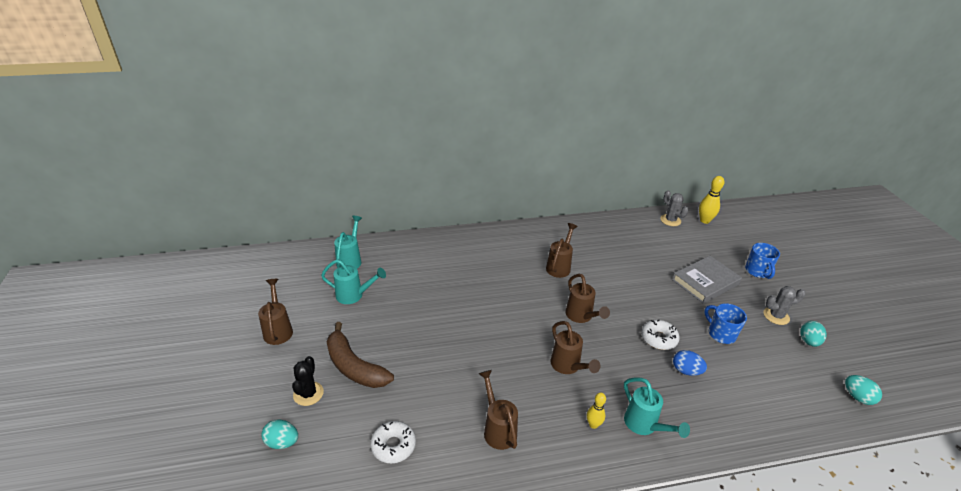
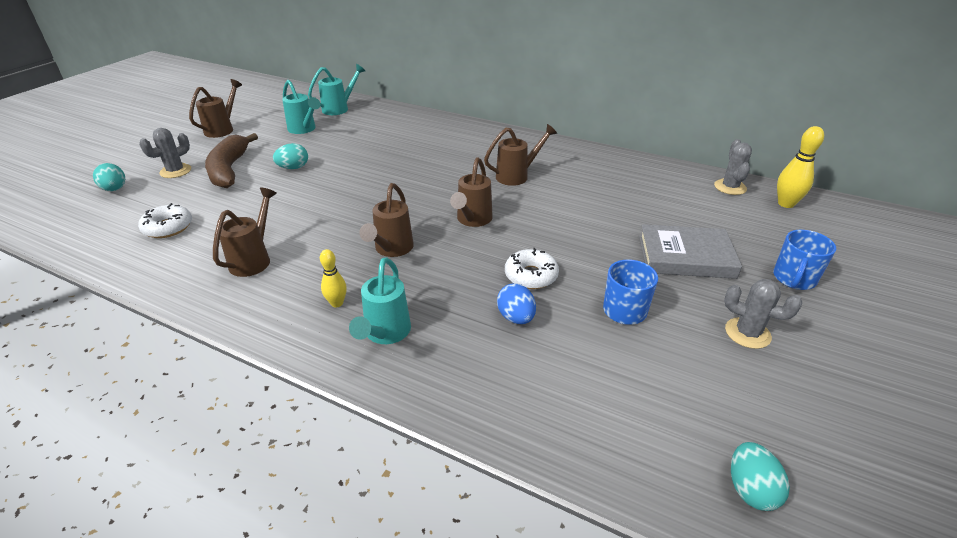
camera: 40 degrees right, 0 degrees up
black cactus [292,356,324,406] -> grey cactus [139,128,191,178]
turquoise egg [800,321,827,347] -> turquoise egg moved to [273,143,308,169]

